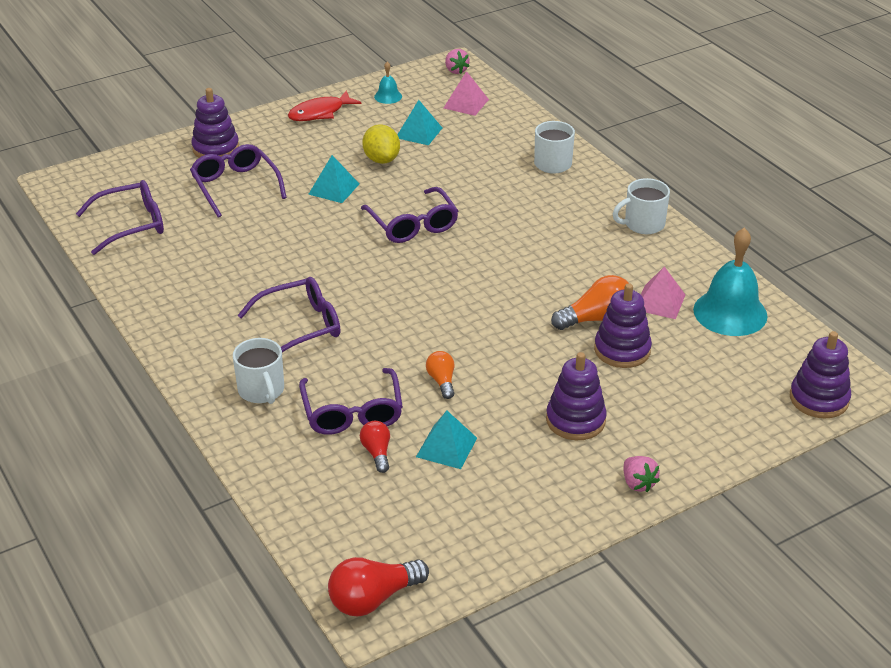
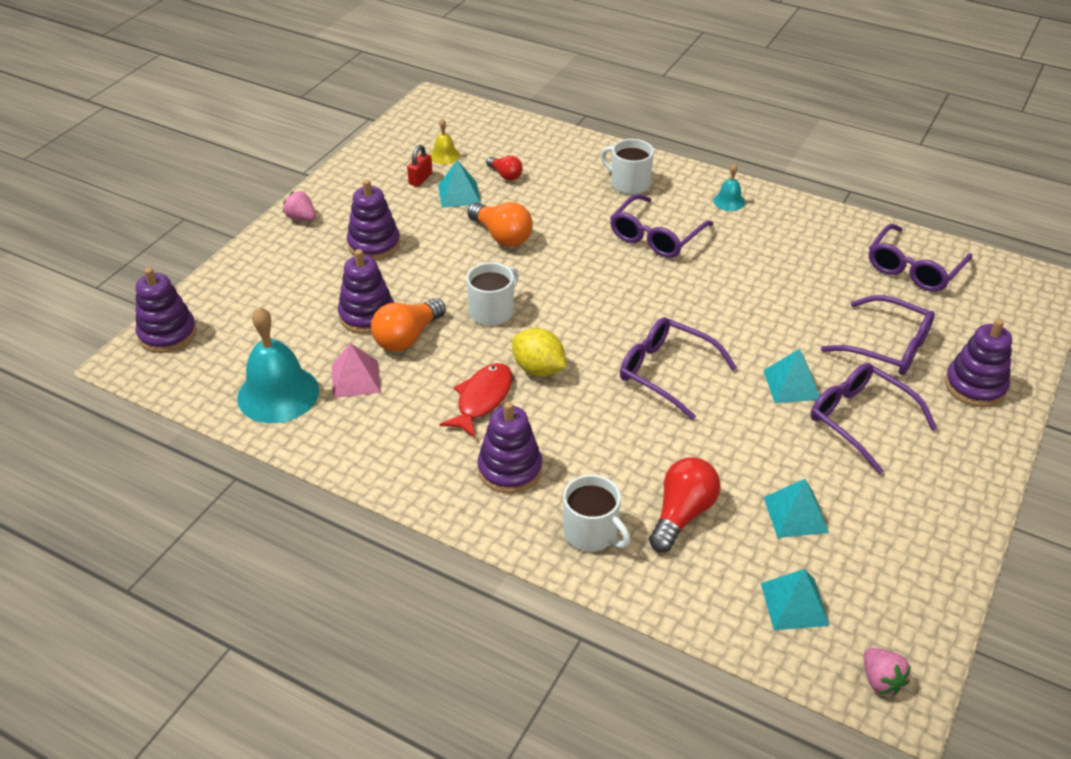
camera: 150 degrees right, 5 degrees up
red fish [288,90,361,121] -> red fish moved to [440,363,512,438]
purple glasses [299,368,403,435] -> purple glasses moved to [811,363,937,474]
red light bulb [328,557,429,616] -> red light bulb moved to [649,457,721,552]
yellow lemon [362,124,400,164] -> yellow lemon moved to [512,328,566,376]
turquoise bell [374,62,402,104] -> turquoise bell moved to [713,164,745,211]
orange light bulb [426,351,454,399] -> orange light bulb [467,202,533,247], size x1.68
pink pyramid [444,71,489,116] -> turquoise pyramid [761,569,830,630]
pink strawberry [445,49,469,74] -> pink strawberry turned 150 degrees counterclockwise [864,648,911,695]
white mug [613,178,670,234] -> white mug moved to [466,262,519,326]
none -> red padlock [407,145,433,187]
none -> yellow bell [430,119,460,164]
none -> purple stacking toy [478,402,542,494]

